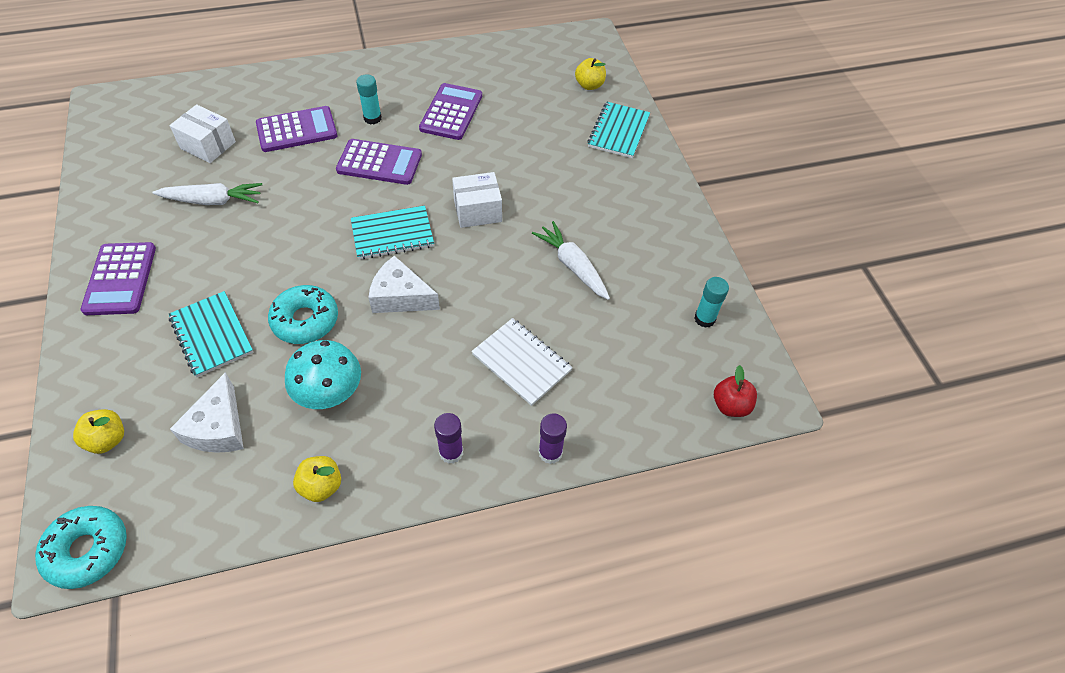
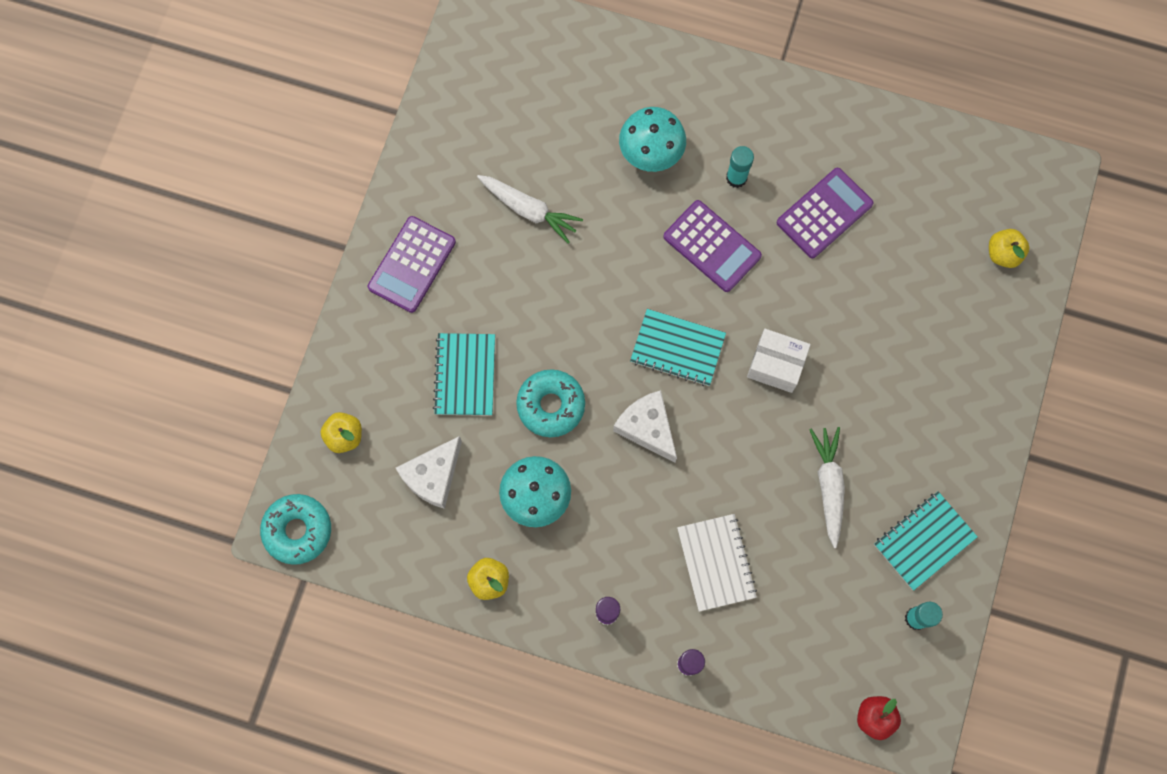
camera: 35 degrees right, 20 degrees up
white box [169,104,236,163] -> none
purple calculator [256,106,337,152] -> turquoise mushroom [619,107,686,172]
turquoise notebook [588,102,650,158] -> turquoise notebook moved to [874,491,978,591]

